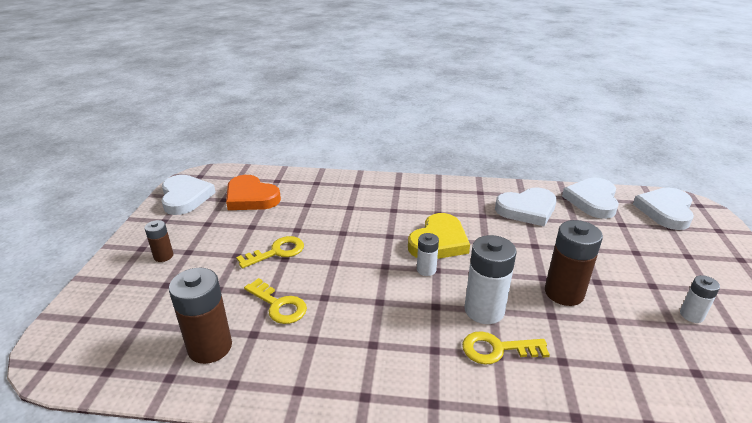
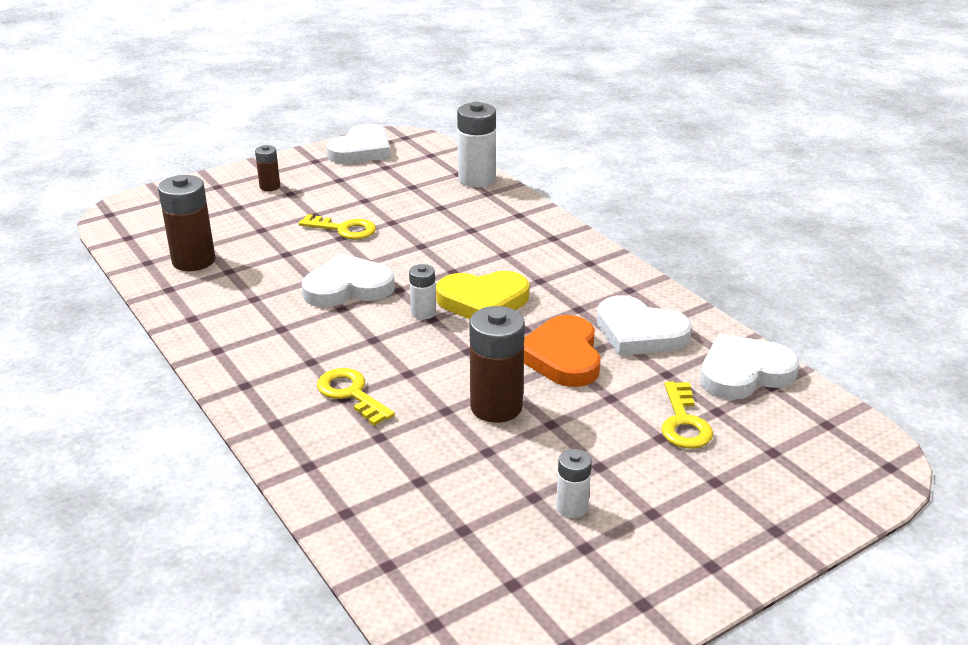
camera: 50 degrees right, 0 degrees up
orange heart [226,175,281,210] -> orange heart moved to [524,315,601,387]
yellow key [244,278,307,324] -> yellow key moved to [661,381,713,449]
white battery [464,235,516,324] -> white battery moved to [457,102,496,187]
white heart [633,187,694,230] -> white heart moved to [302,253,395,307]

